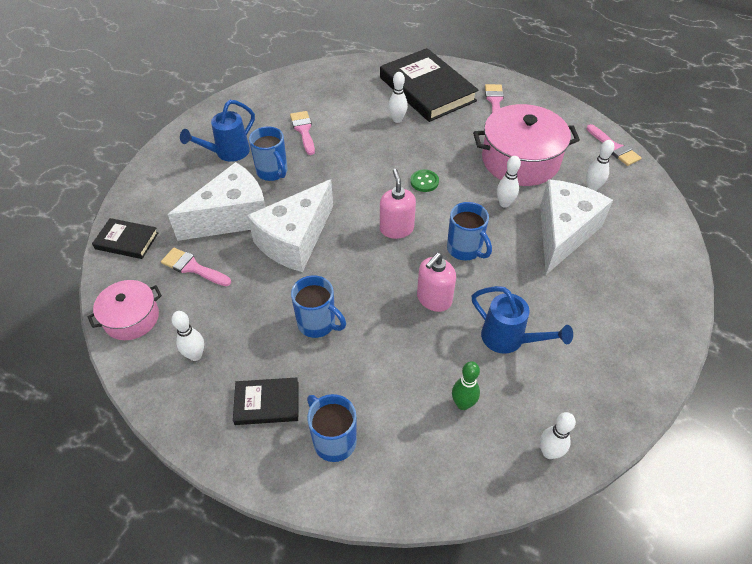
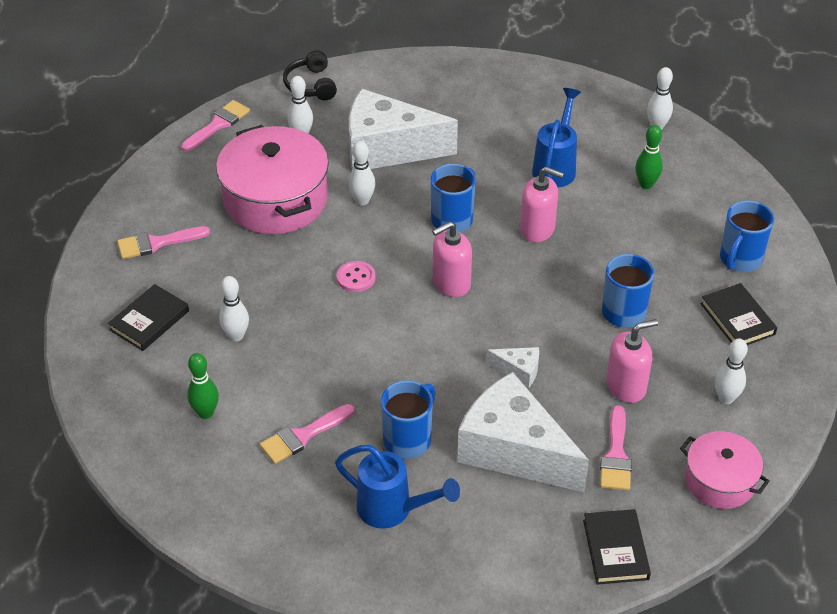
camera: 110 degrees left, 5 degrees down
white cheese [247,179,333,272] -> white cheese [486,347,539,388], size x0.42
black book [380,48,479,122] -> black book [108,284,189,351], size x0.49
green button [410,170,439,192] -> pink button [337,261,376,292]
none -> green bowling pin [187,353,219,419]
none -> black headphones [283,50,337,100]
none -> pink soap dispenser [606,319,658,403]

